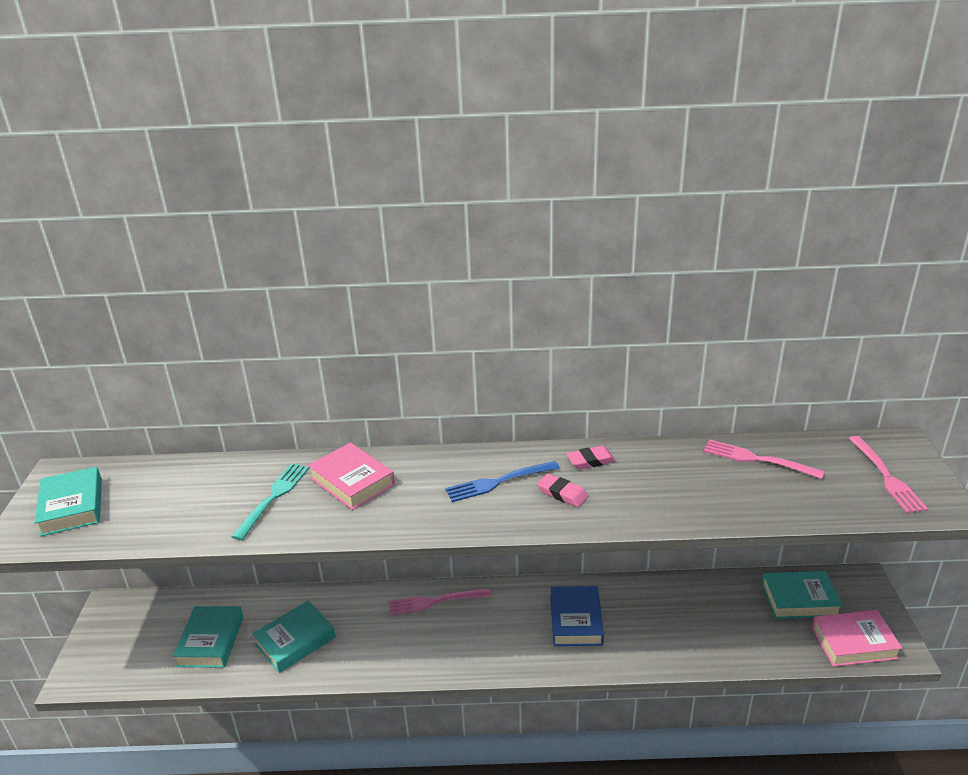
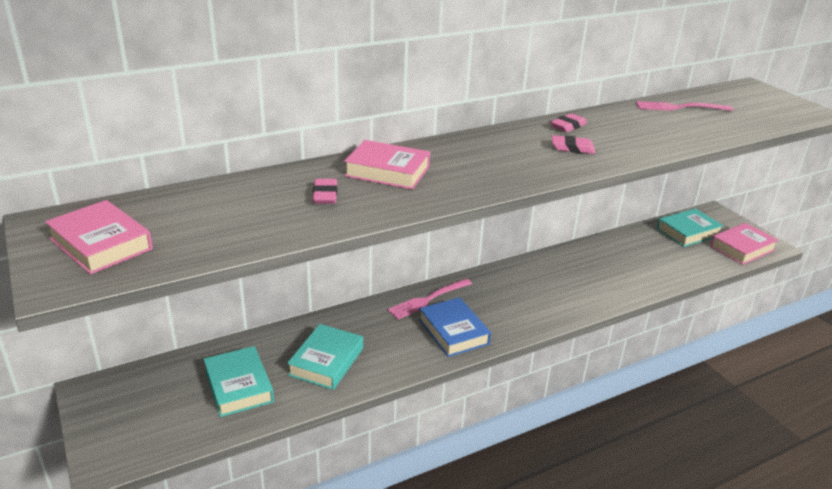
camera: 30 degrees left, 0 degrees up
turquoise book [34,467,102,536] -> pink book [45,200,153,275]
turquoise fork [232,463,309,540] -> pink eraser [313,179,337,204]
blue fork [445,461,560,502] -> none
blue book [550,586,604,646] -> blue book moved to [419,297,491,357]
pink fork [849,436,928,513] -> none

